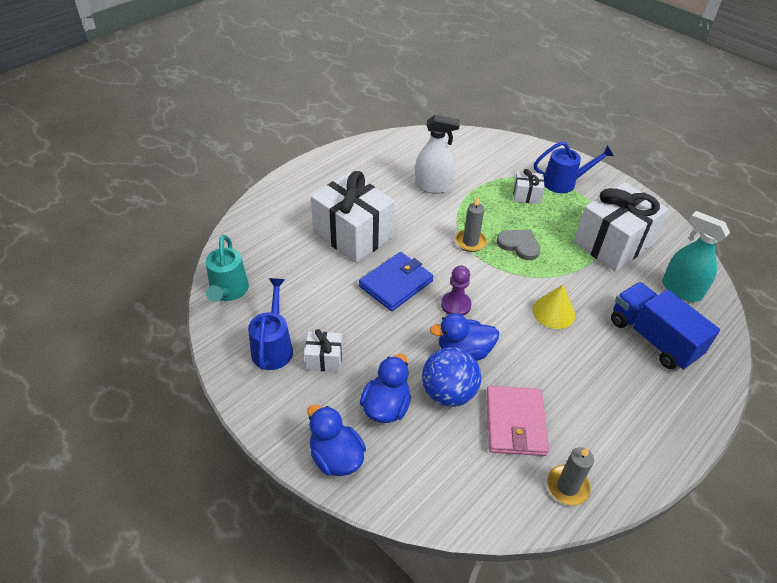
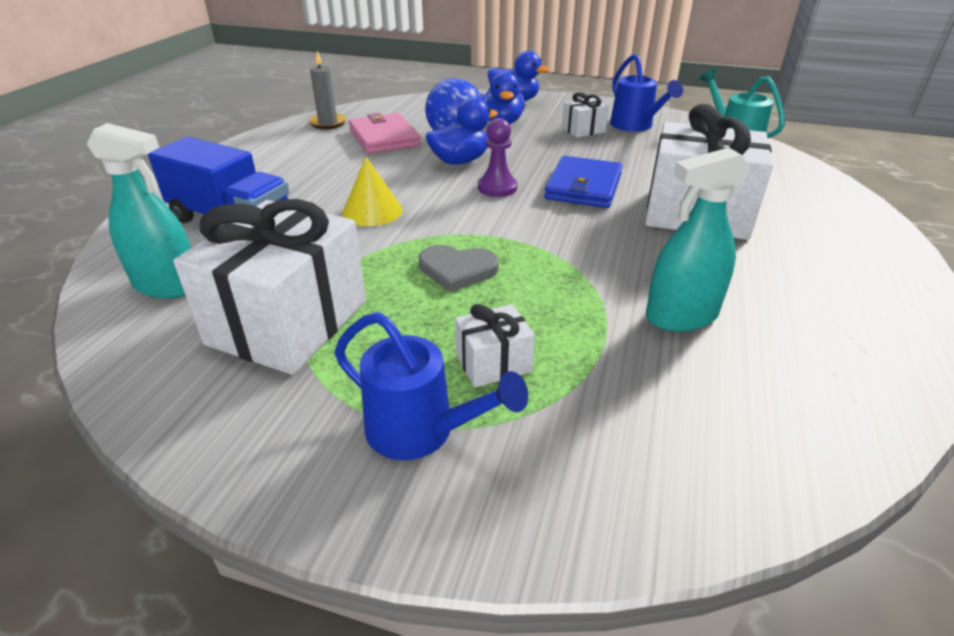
camera: 155 degrees right, 10 degrees down
white spray bottle [415,115,460,194] -> turquoise spray bottle [646,147,751,332]
grey candle [455,197,487,252] -> none
blue watering can [534,141,614,193] -> blue watering can turned 120 degrees counterclockwise [335,312,528,460]

